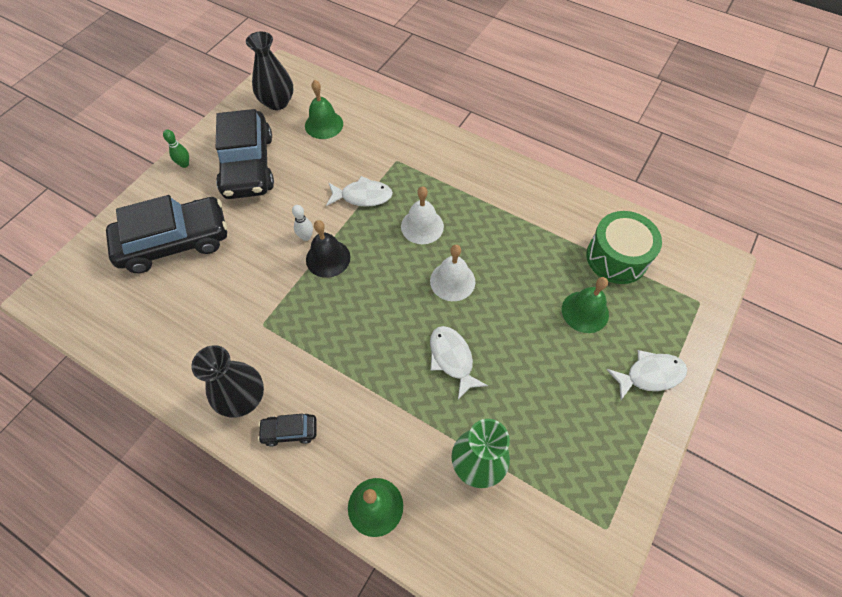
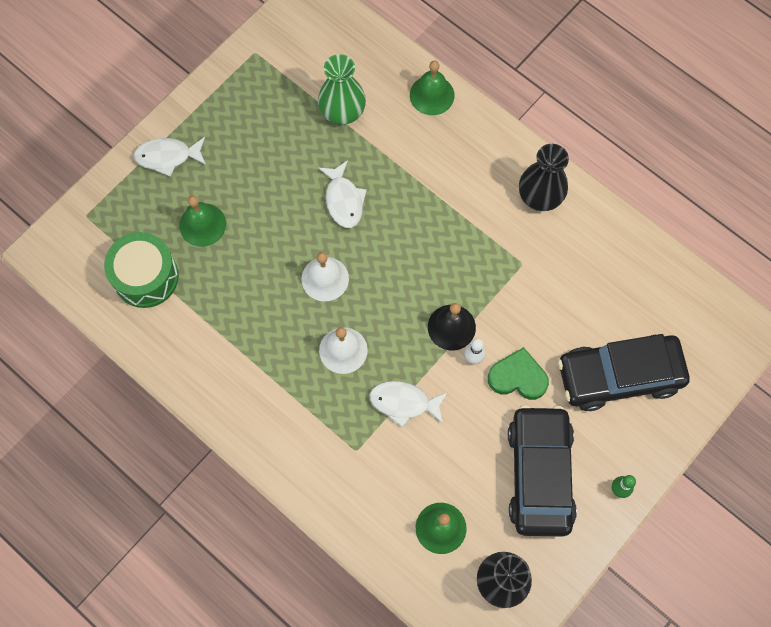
camera: 170 degrees left, 10 degrees up
black car [258,414,316,447] -> none
none -> green heart [488,347,549,400]

